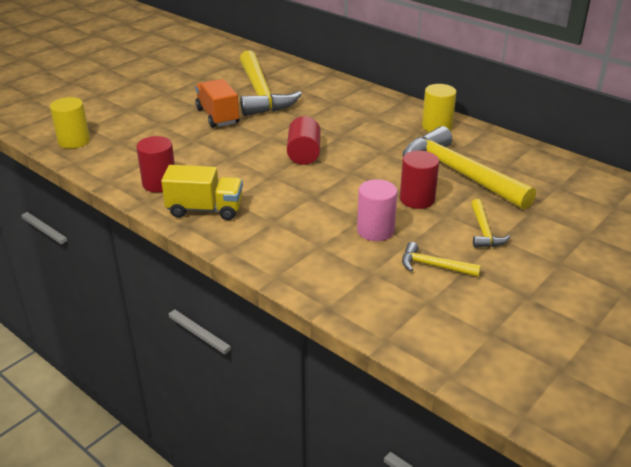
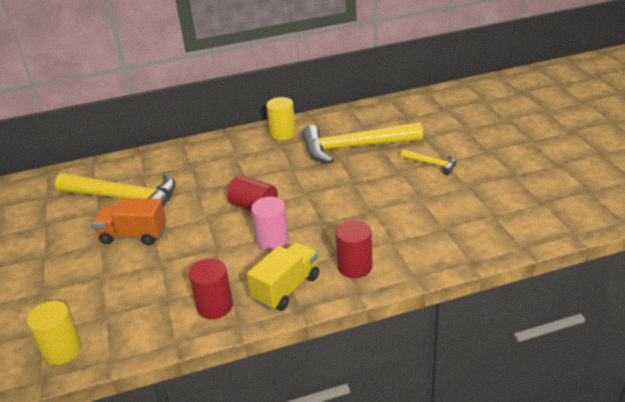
camera: 55 degrees left, 0 degrees up
pink cylinder [357,179,397,241] -> pink cylinder moved to [251,197,289,251]
red cylinder [400,151,439,209] -> red cylinder moved to [335,220,372,278]
yellow hammer [402,242,481,277] -> none

